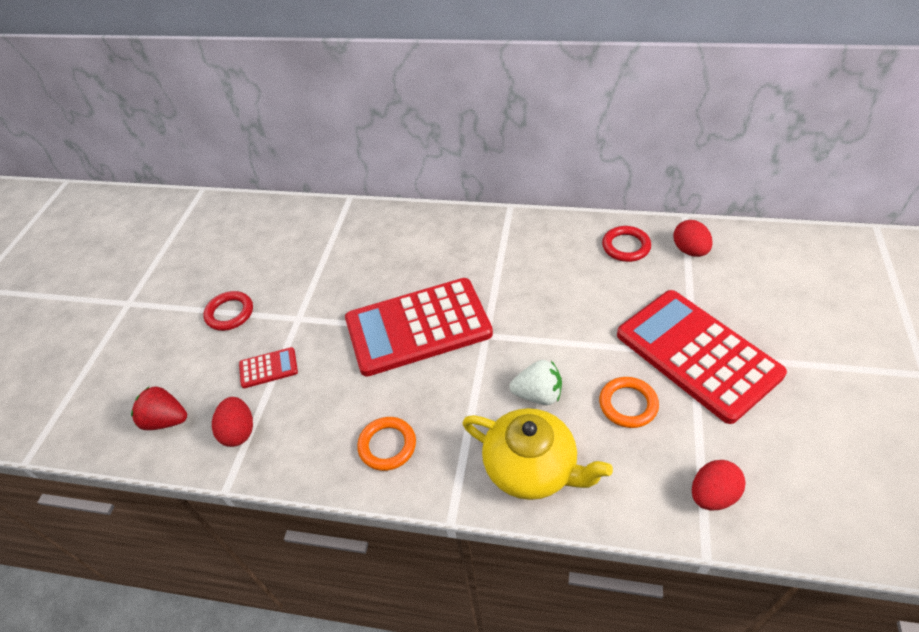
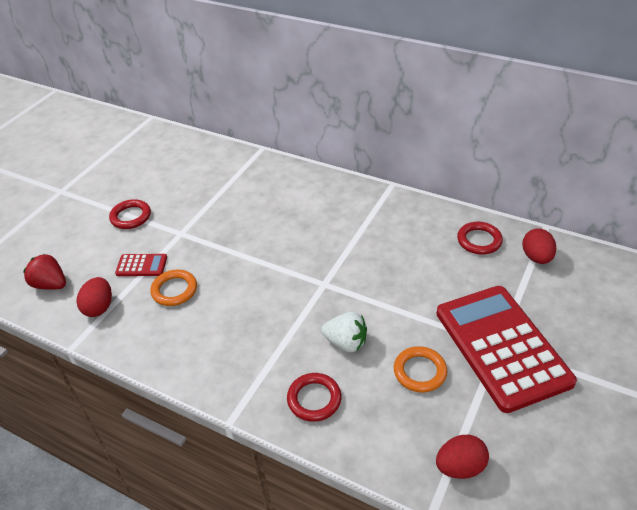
camera: 15 degrees right, 5 degrees down
red calculator [345,278,493,377] -> none
orange ring [357,417,416,471] -> orange ring moved to [150,270,197,306]
yellow teapot [462,408,613,500] -> red ring [287,373,341,422]

